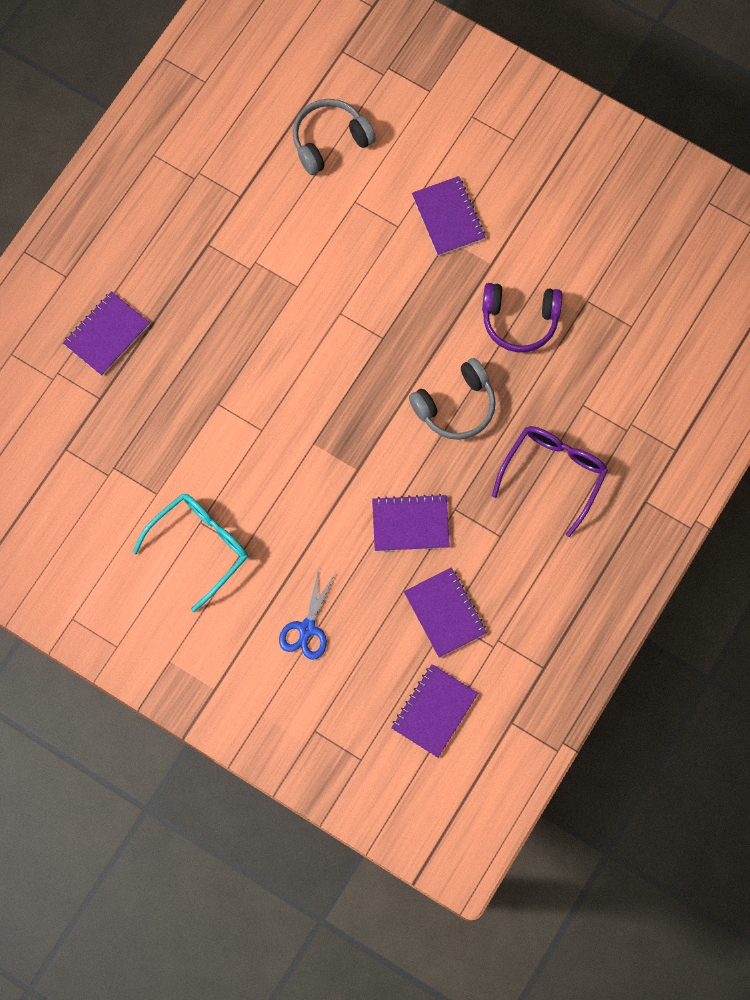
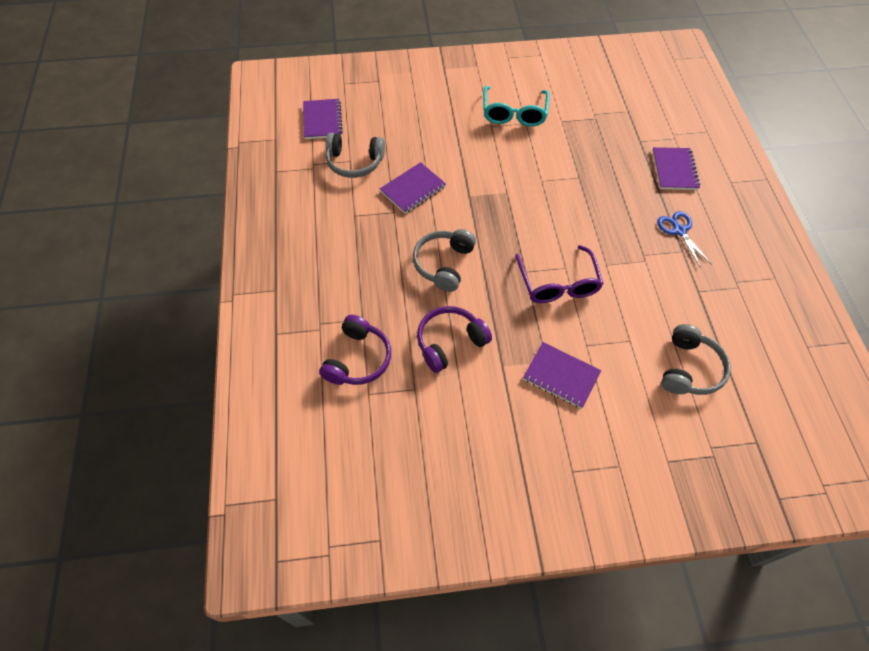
camera: 140 degrees right, 15 degrees down
blue scissors [279,569,335,660] -> blue scissors moved to [657,211,712,268]
purple notebook [404,567,487,658] -> grey headphones [325,133,385,178]
purple glasses [492,426,608,537] -> purple glasses moved to [515,245,604,303]
none -> purple headphones [319,315,391,385]

